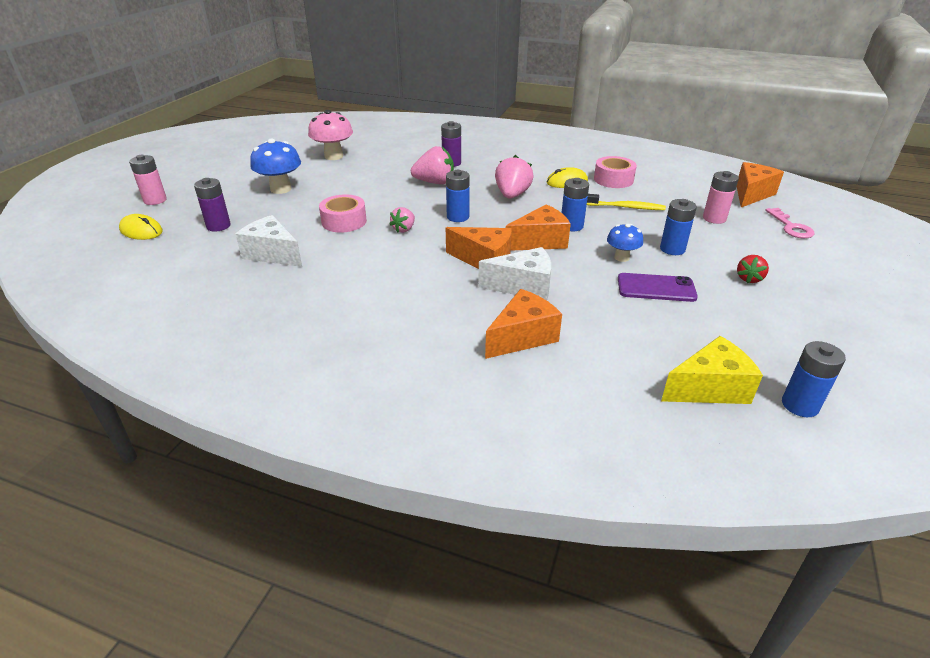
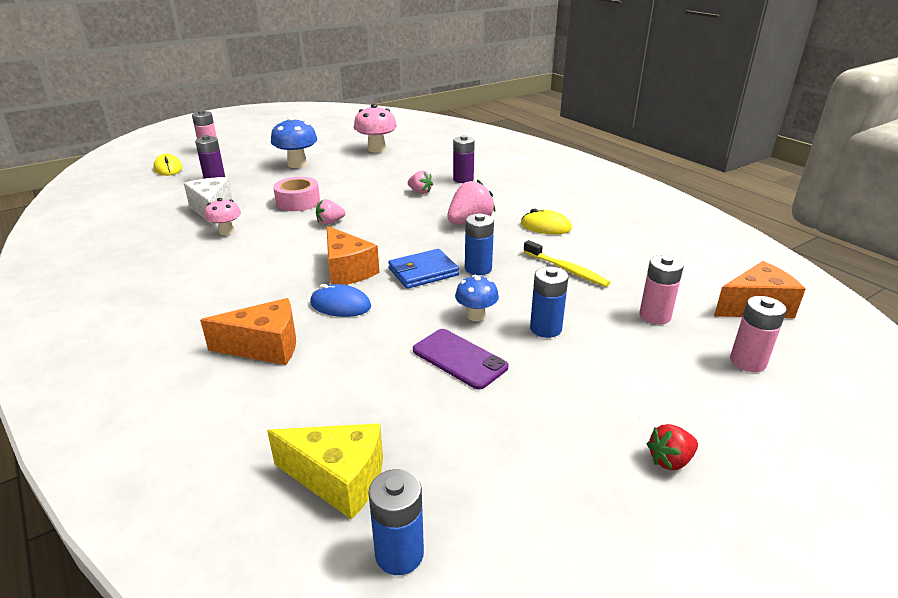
camera: 35 degrees right, 5 degrees down
pink strawberry [411,146,454,184] -> pink strawberry [408,171,433,194], size x0.59
blue battery [446,170,470,222] -> none
white cheese [478,247,551,300] -> blue mouse [310,284,371,317]
orange cheese [506,204,571,251] -> blue wallet [388,249,459,289]
pink tape [594,156,637,188] -> none
red strawberry [737,255,769,283] -> red strawberry moved to [646,424,698,470]
pink key [765,208,814,238] -> pink battery [730,296,787,372]
none -> pink mushroom [205,198,241,235]

